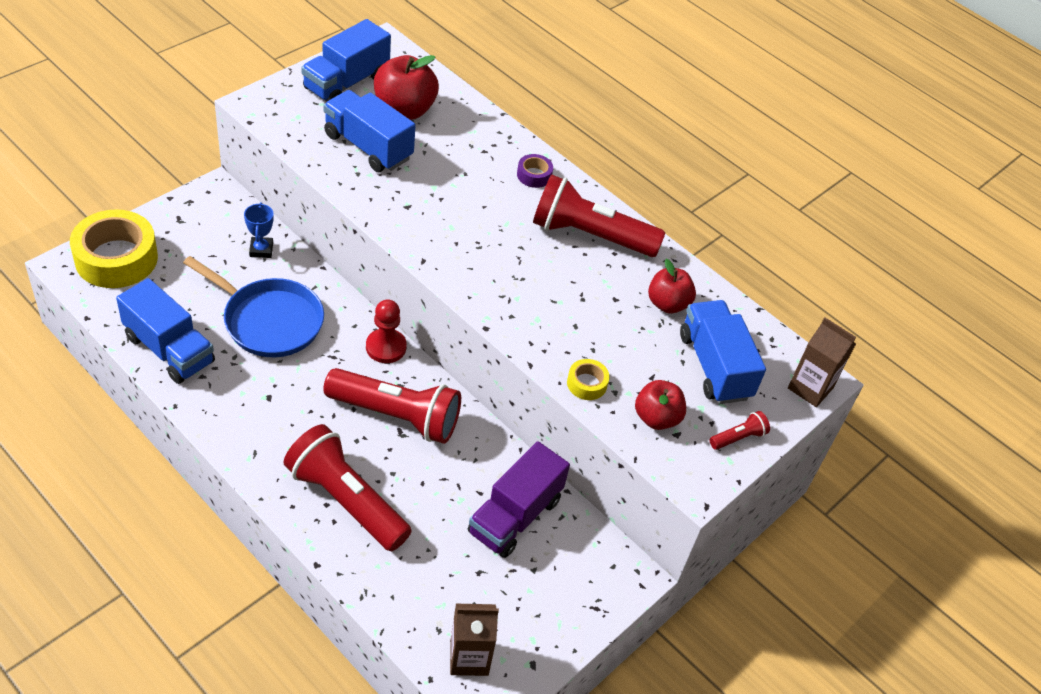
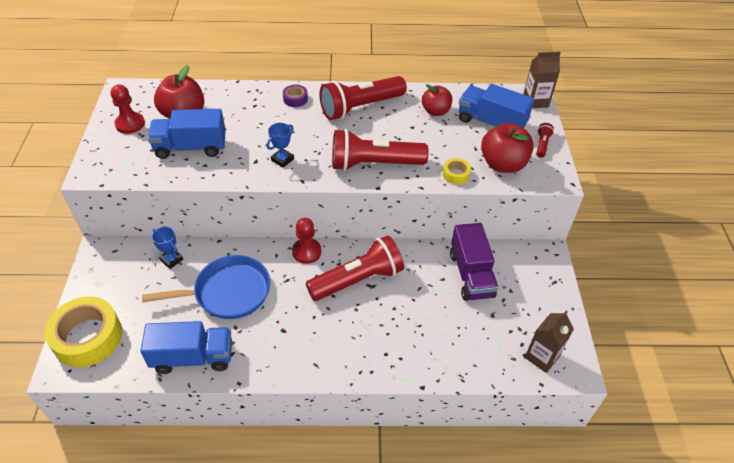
camera: 40 degrees left, 0 degrees up
red flashlight [284,424,412,551] -> red flashlight moved to [332,129,429,171]
blue truck [301,19,391,101] -> red pawn [111,85,145,134]
red apple [635,380,686,430] -> red apple [481,123,534,173], size x1.53
none -> blue trophy [267,123,294,168]

